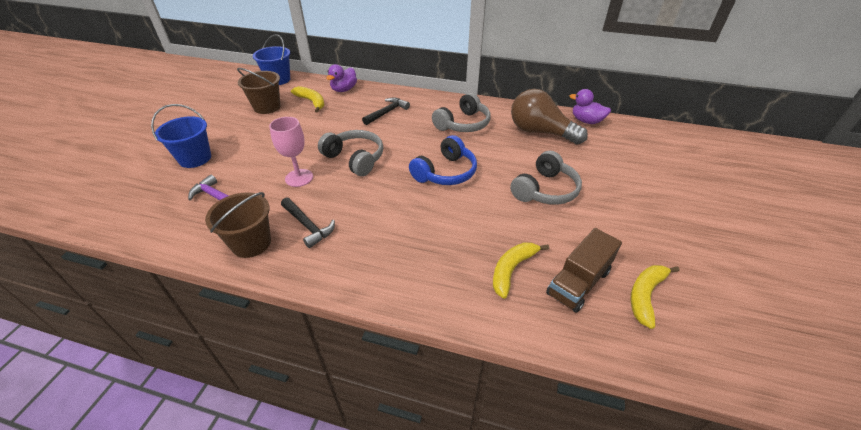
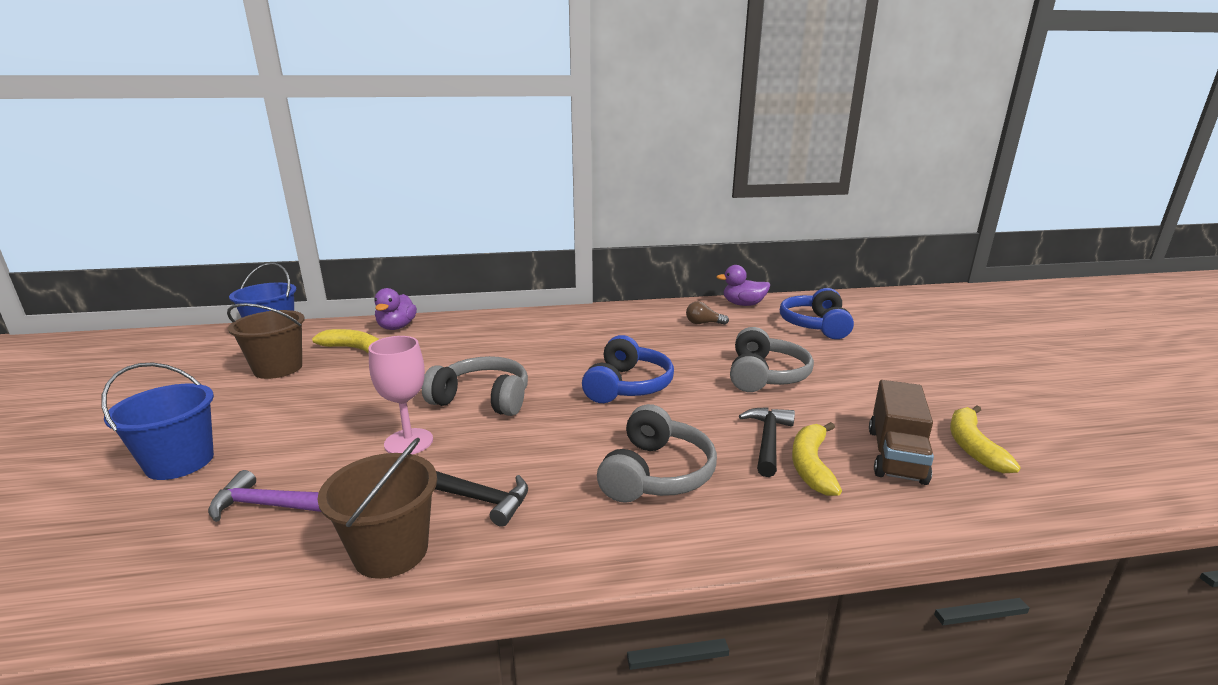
camera: 25 degrees left, 20 degrees down
black hammer [362,97,410,125] -> black hammer moved to [739,407,795,477]
grey headphones [432,93,491,132] -> grey headphones moved to [597,404,717,503]
brown light bulb [511,89,588,144] -> brown light bulb [686,301,729,325], size x0.41
none -> blue headphones [780,288,854,339]

